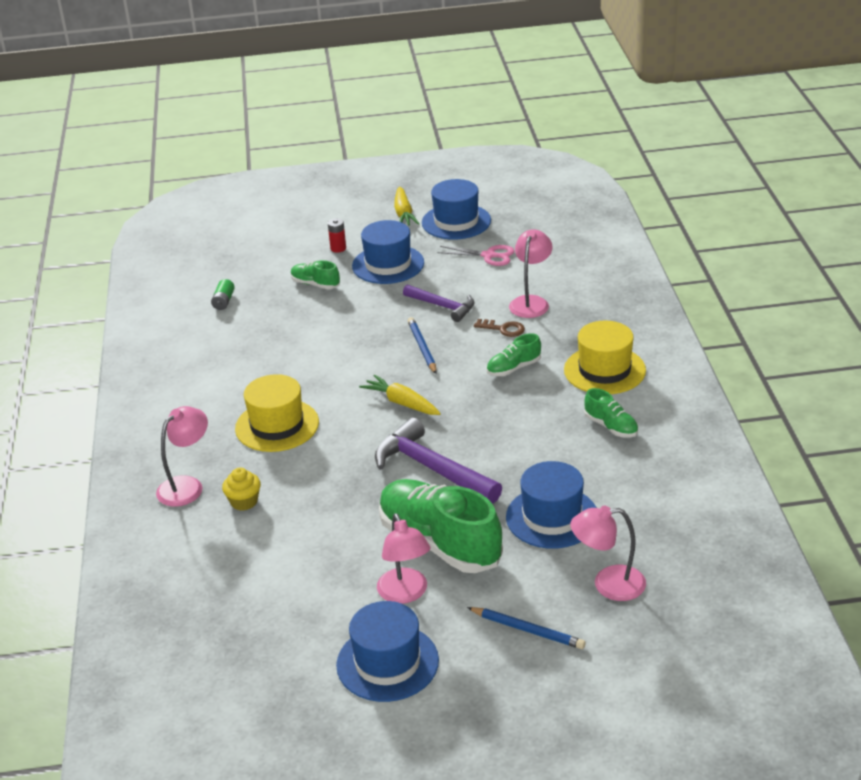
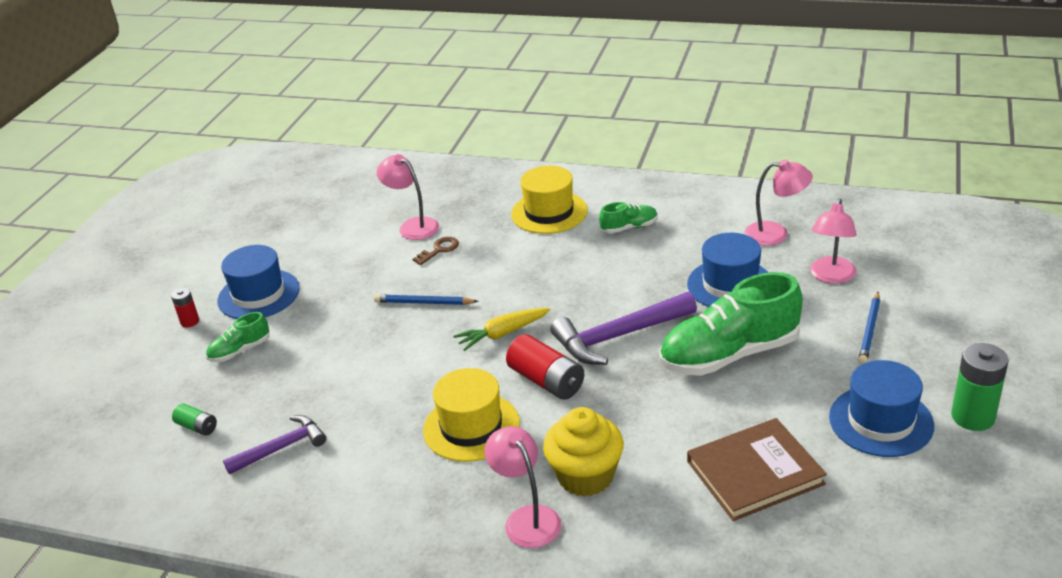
camera: 65 degrees left, 0 degrees up
yellow cupcake [222,467,261,511] -> yellow cupcake [543,407,624,497], size x1.80
pink lamp [377,513,430,604] -> pink lamp moved to [744,159,813,246]
yellow carrot [394,187,419,226] -> none
purple hammer [403,285,475,322] -> purple hammer moved to [223,415,326,474]
blue hat [422,179,491,240] -> none
pink scissors [437,245,514,266] -> none
blue pencil [467,607,586,649] -> blue pencil turned 150 degrees clockwise [858,292,880,364]
green shoe [486,333,541,376] -> none
none -> red battery [506,334,584,400]
none -> brown book [687,418,827,521]
none -> green battery [951,343,1009,431]

